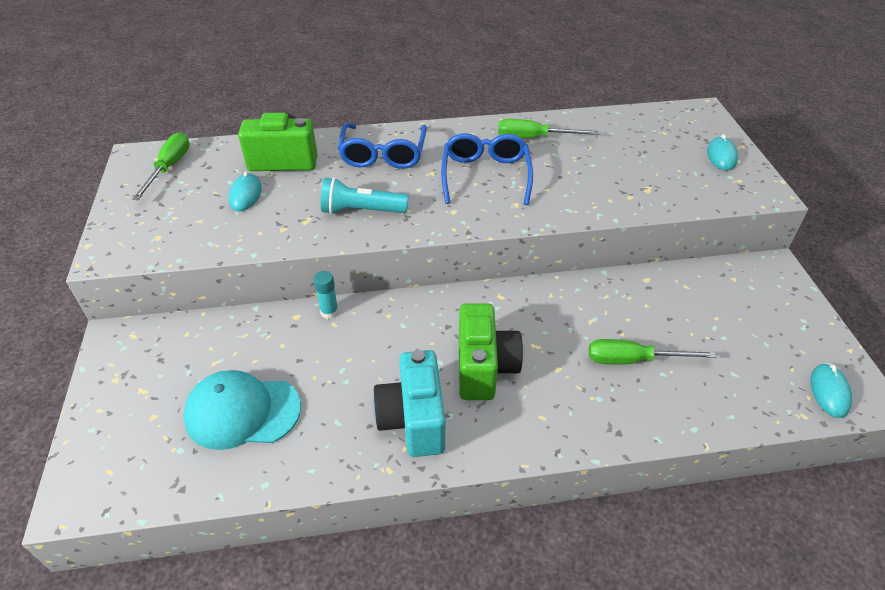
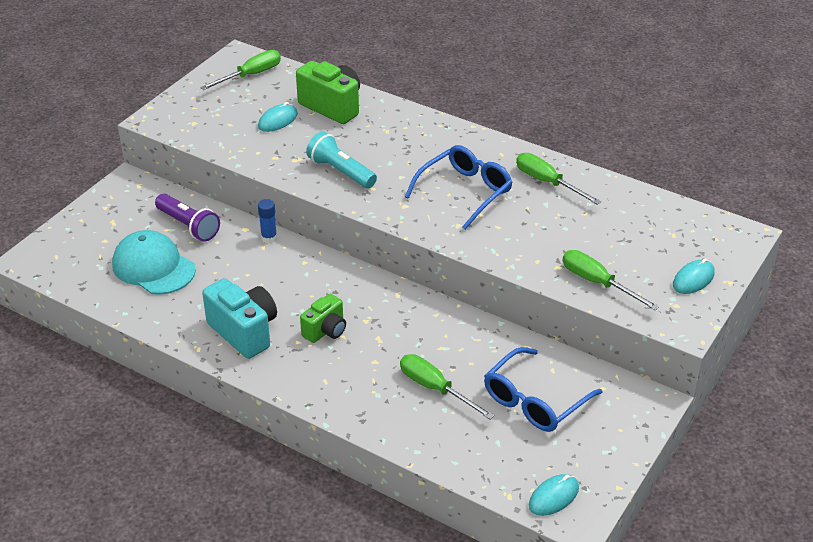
camera: 40 degrees right, 5 degrees down
turquoise glue stick [313,271,339,319] -> blue glue stick [258,199,277,243]
blue glasses [338,123,427,169] -> blue glasses moved to [484,347,602,432]
turquoise camera [373,350,445,457] -> turquoise camera turned 105 degrees clockwise [202,278,277,359]
green camera [459,303,523,400] -> green camera [300,294,346,343], size x0.62
none -> purple flashlight [155,194,220,241]
none -> green screwdriver [563,250,659,310]

